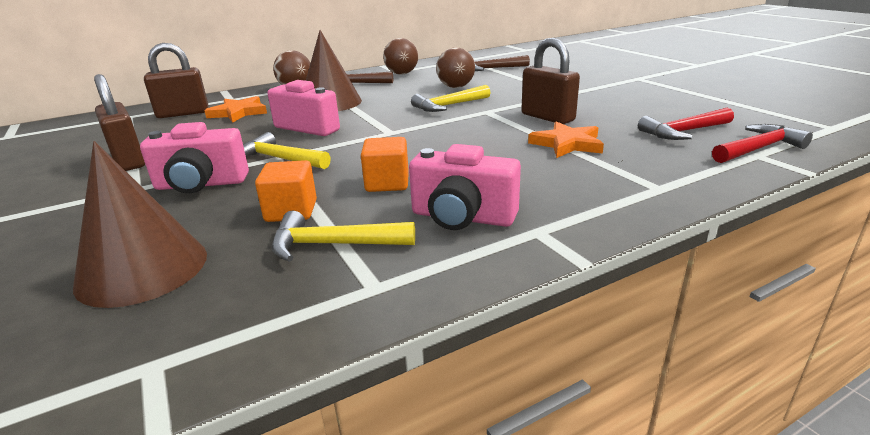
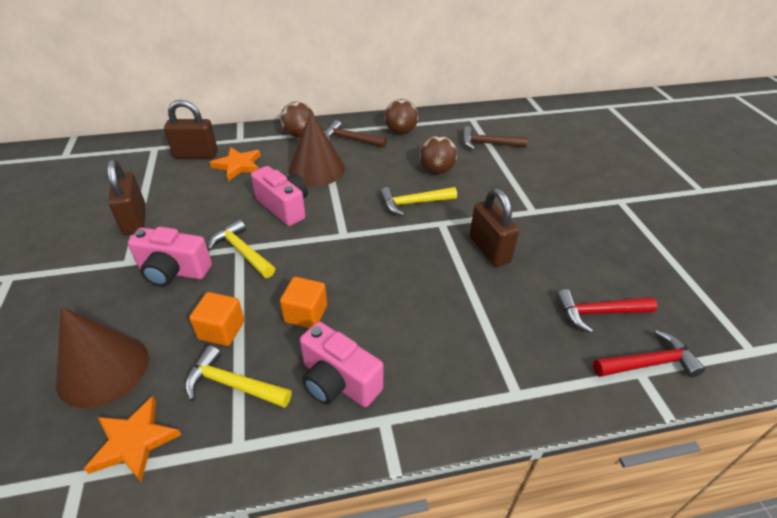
camera: 15 degrees right, 15 degrees up
orange star [528,122,604,158] -> orange star moved to [84,396,181,482]

